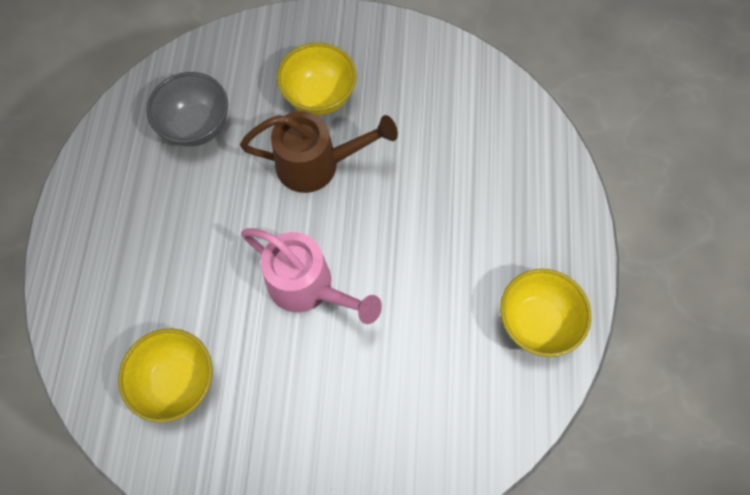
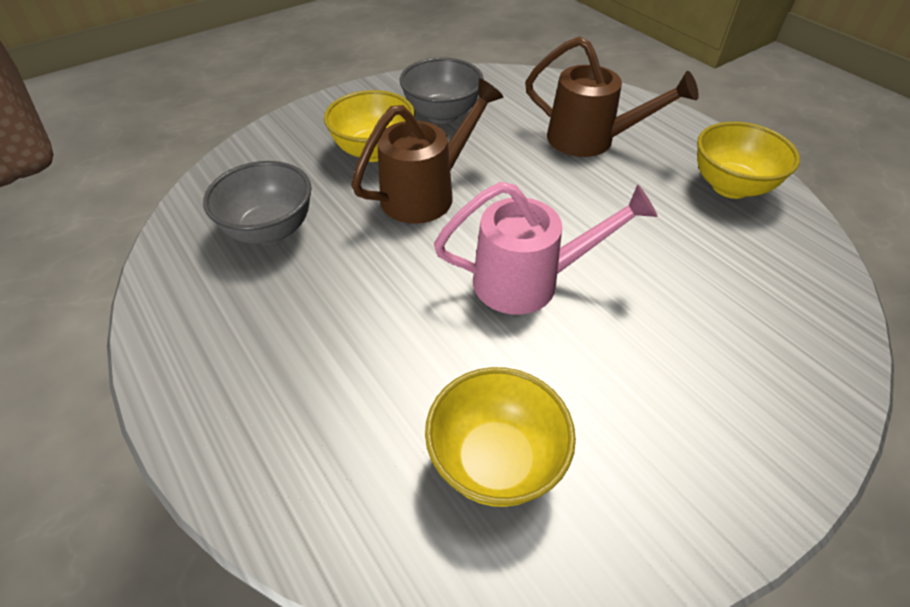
camera: 40 degrees left, 20 degrees down
none -> grey bowl [400,57,484,124]
none -> brown watering can [525,36,699,157]

